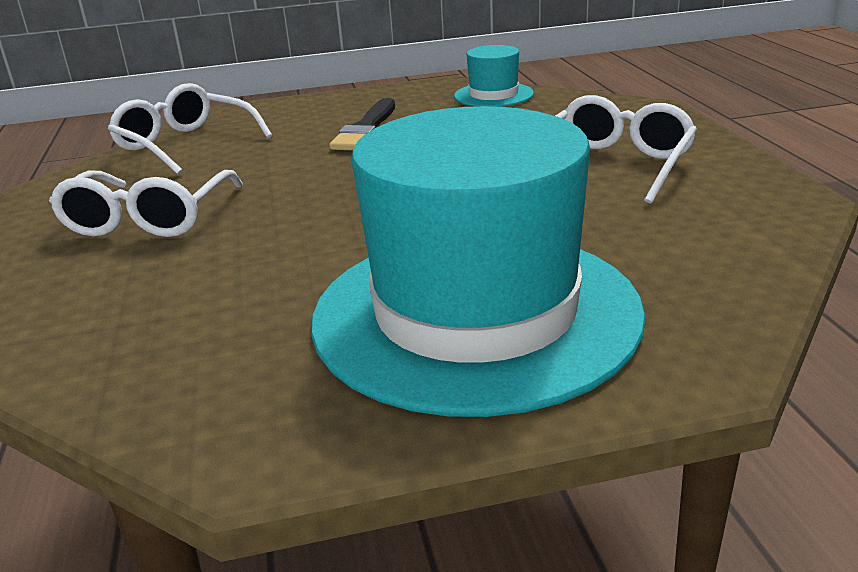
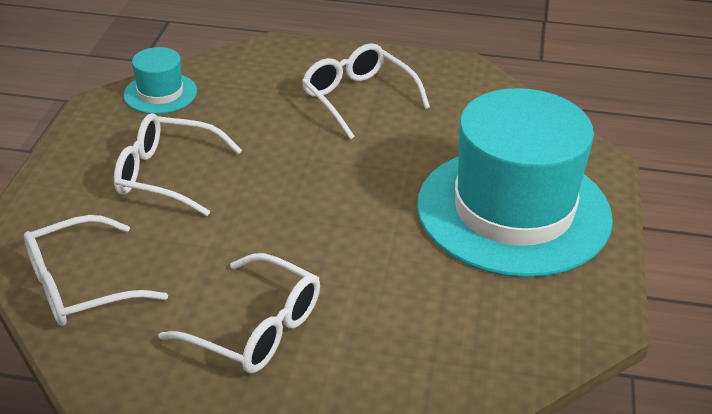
camera: 70 degrees left, 10 degrees up
black brush [330,98,395,150] -> white glasses [114,113,242,216]

